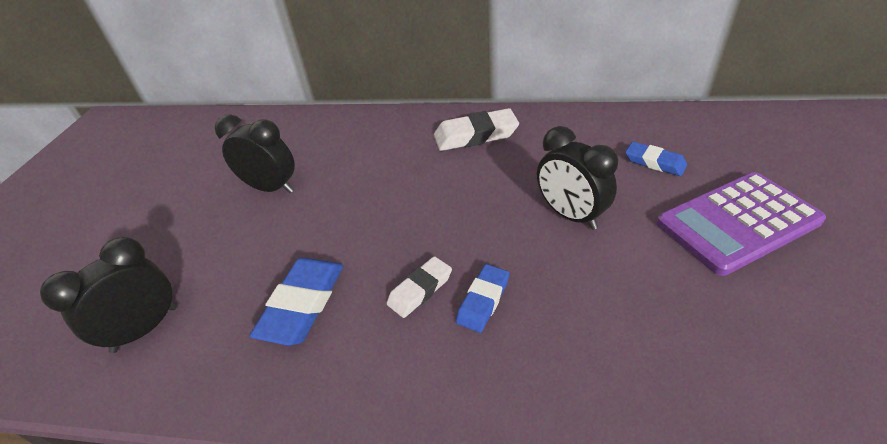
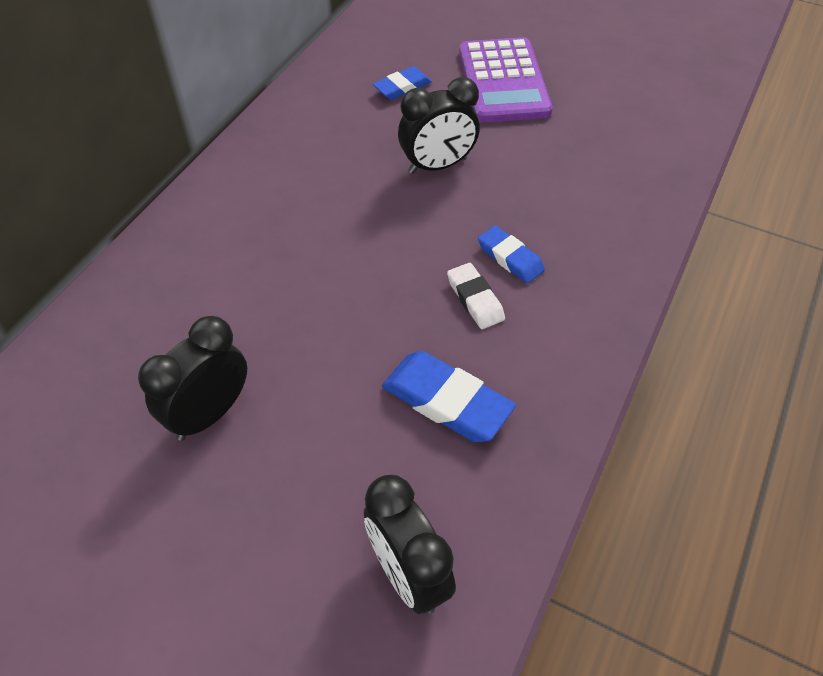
camera: 75 degrees left, 10 degrees up
white eraser [434,108,519,151] -> none

